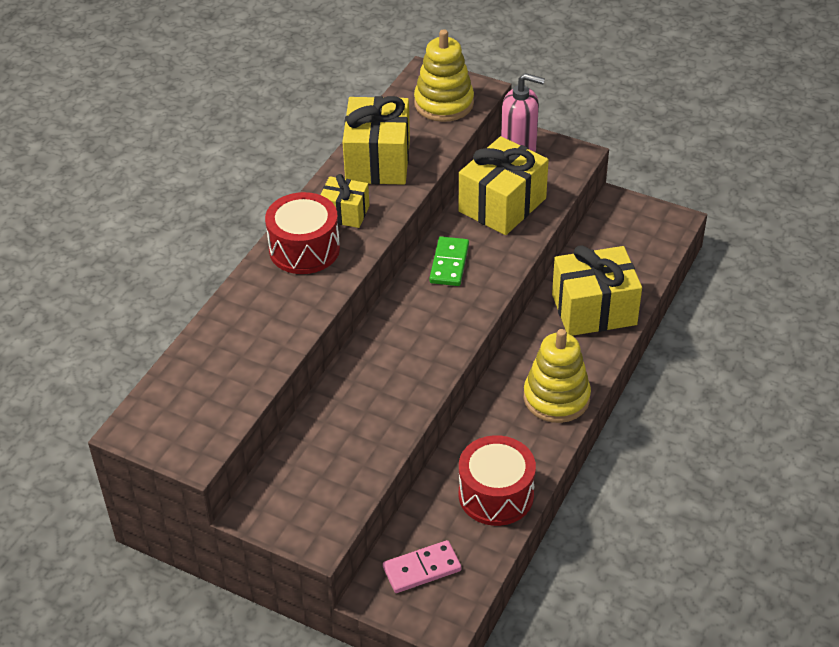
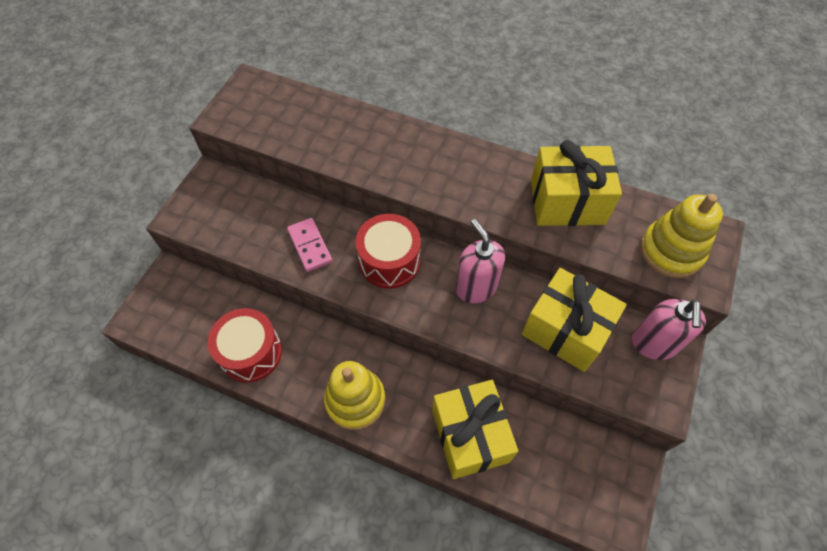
camera: 85 degrees right, 15 degrees up
red drum [265,192,340,274] -> red drum moved to [356,214,421,289]
yellow gift [320,174,369,228] -> none
pink domino [383,540,461,593] -> pink domino moved to [287,218,332,272]
green domino [429,236,469,286] -> pink soap dispenser [456,219,505,303]

